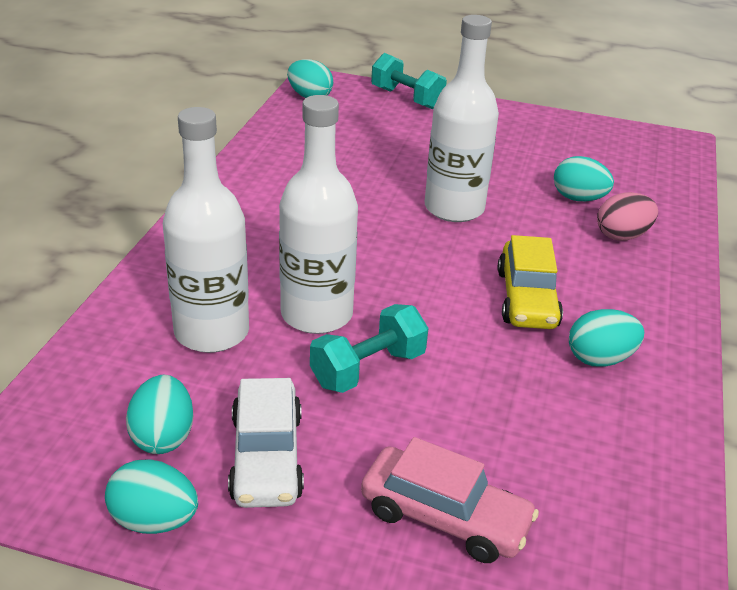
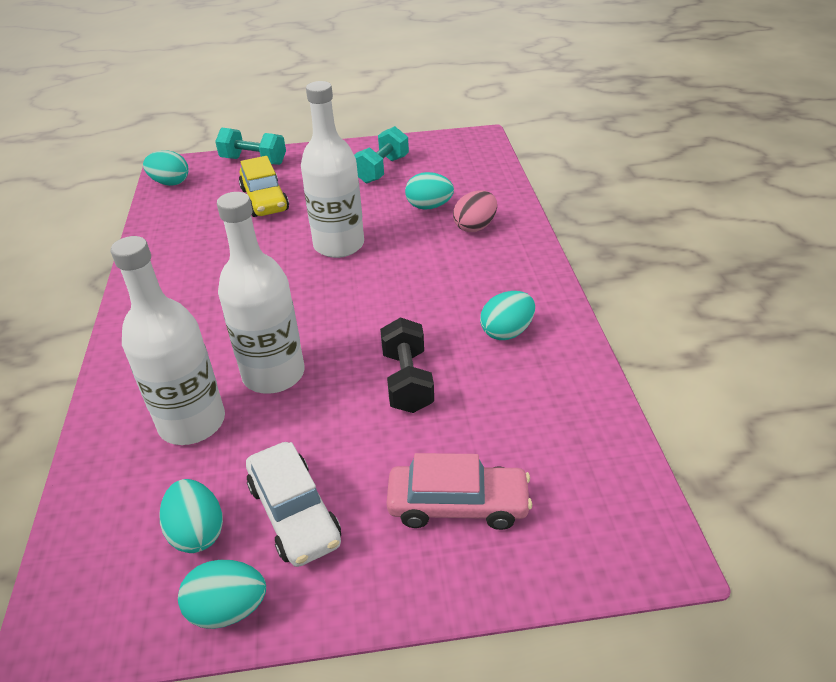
camera: 20 degrees left, 5 degrees up
turquoise dumbbell [310,304,428,393] -> turquoise dumbbell moved to [354,126,409,183]
yellow car [498,235,563,329] -> yellow car moved to [239,156,289,217]
none -> black dumbbell [380,317,434,413]

